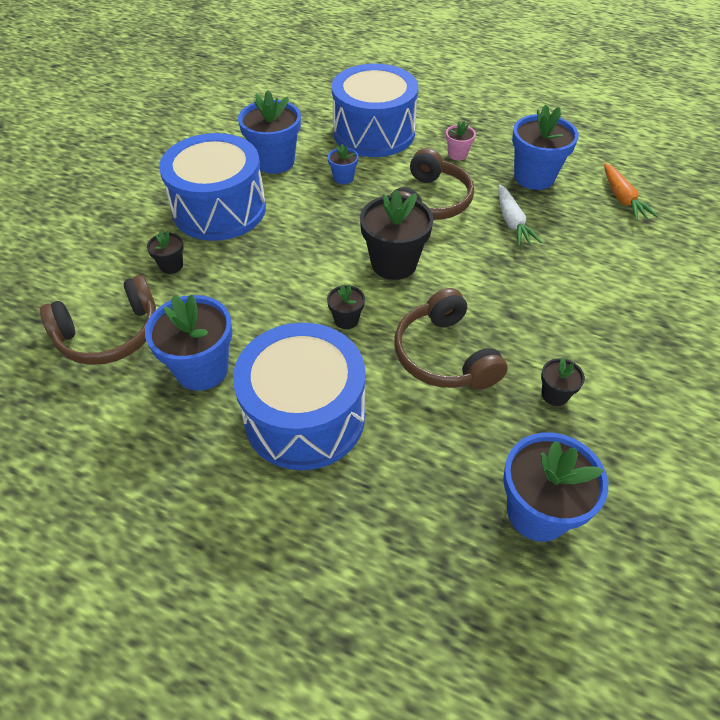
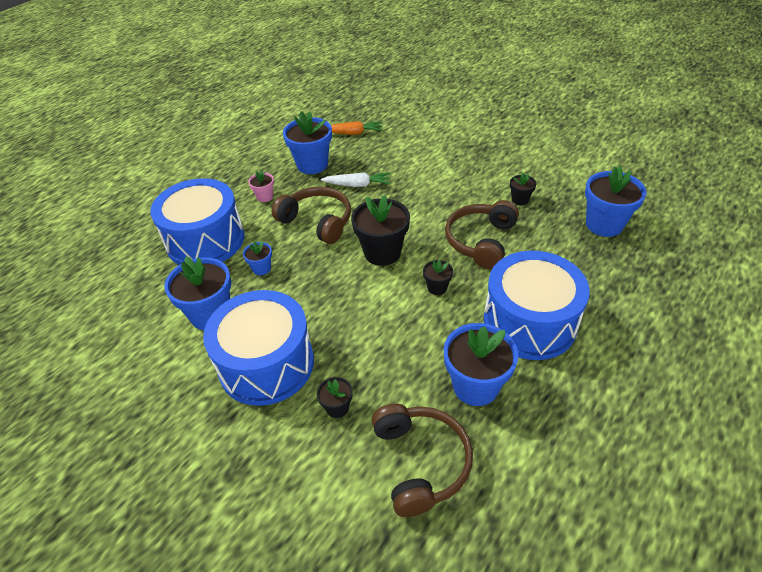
camera: 75 degrees left, 5 degrees down
brown headphones [394,288,508,390] -> brown headphones turned 120 degrees clockwise [445,200,519,269]

